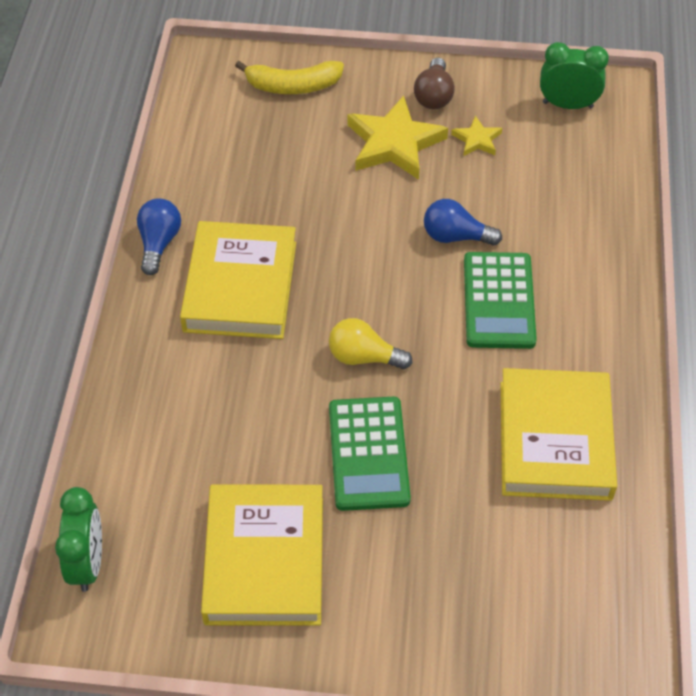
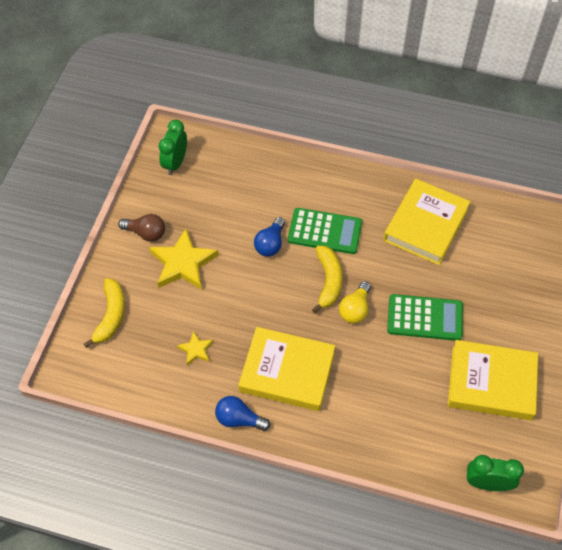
camera: 80 degrees left, 5 degrees up
yellow star [451,116,502,156] -> yellow star moved to [177,331,213,365]
yellow book [501,368,617,501] -> yellow book turned 75 degrees counterclockwise [383,179,471,265]
none -> yellow banana [312,246,342,313]

